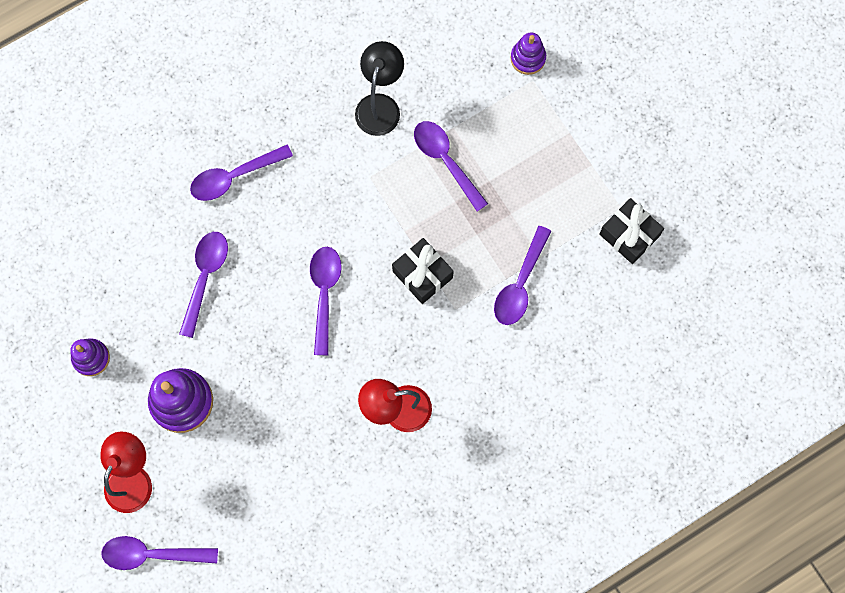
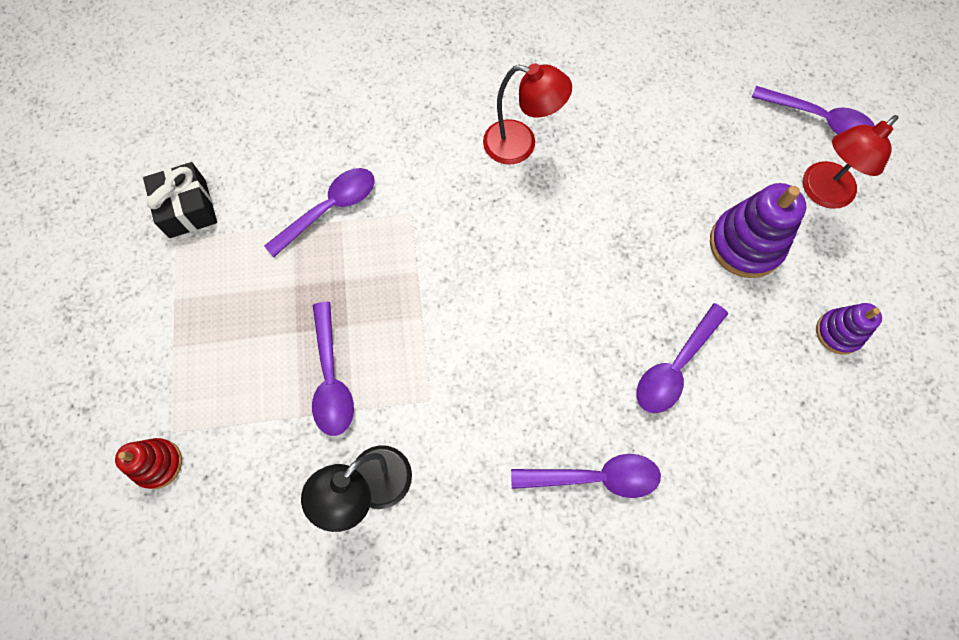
camera: 155 degrees left, 5 degrees down
purple spoon [310,247,342,355] -> none
black gift [392,238,454,304] -> none
purple stacking toy [511,32,546,75] -> red stacking toy [115,438,182,489]

